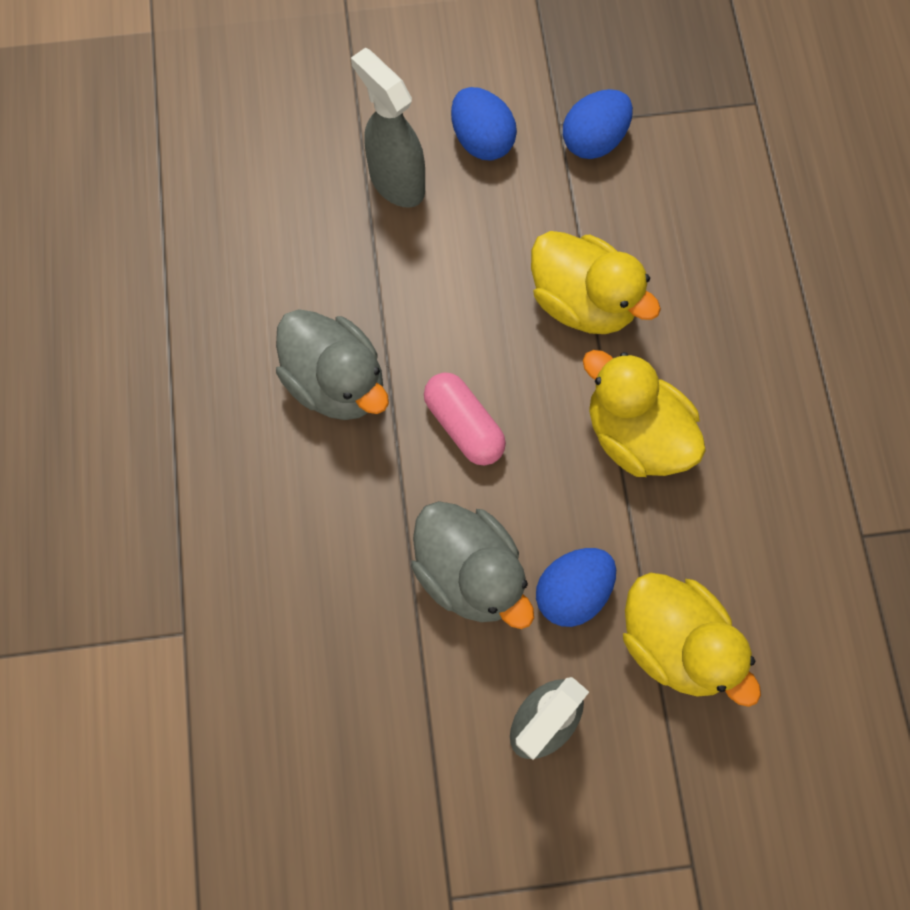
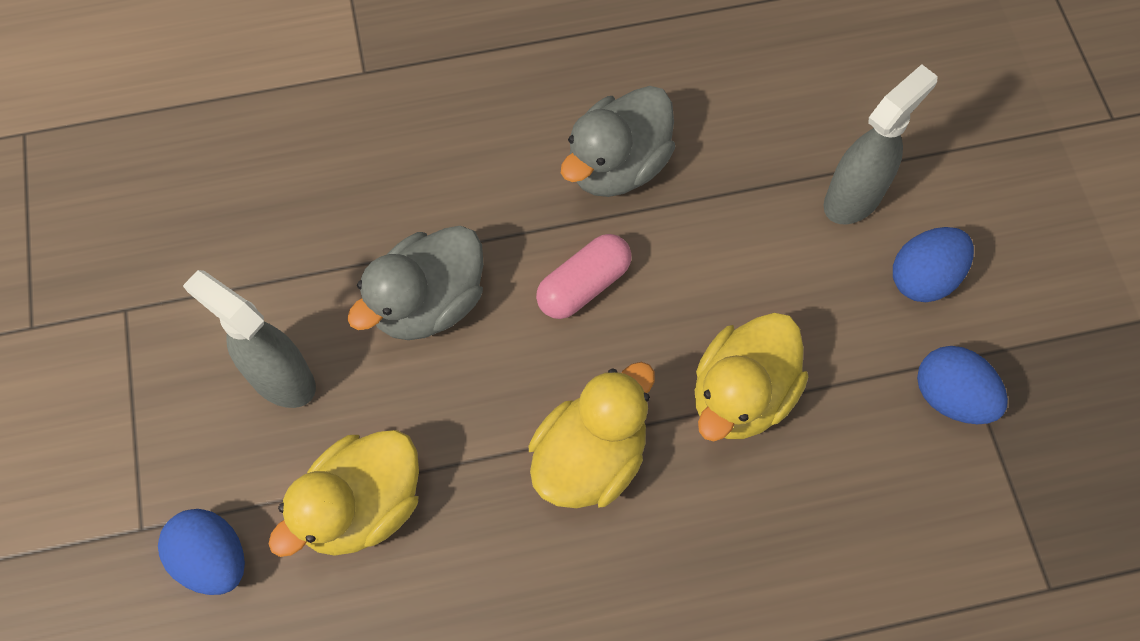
camera: 85 degrees right, 5 degrees down
blue egg [536,548,616,627] -> blue egg moved to [158,509,245,595]

